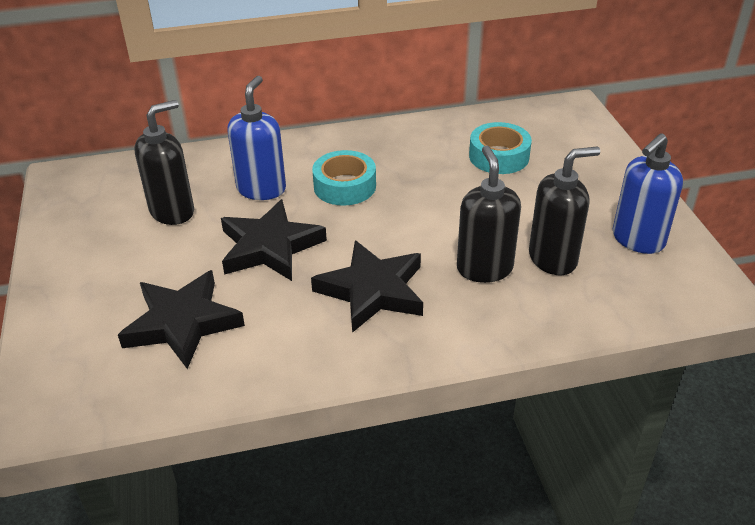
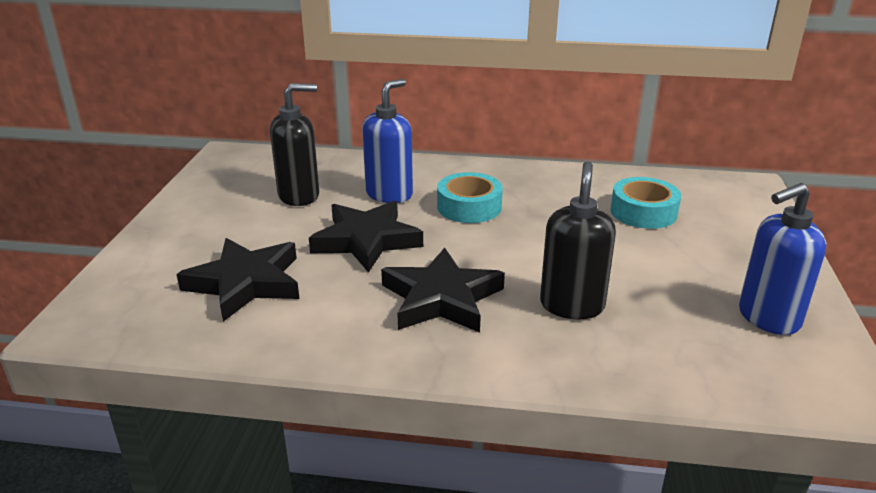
camera: 20 degrees right, 10 degrees down
black soap dispenser [529,147,600,275] -> none

